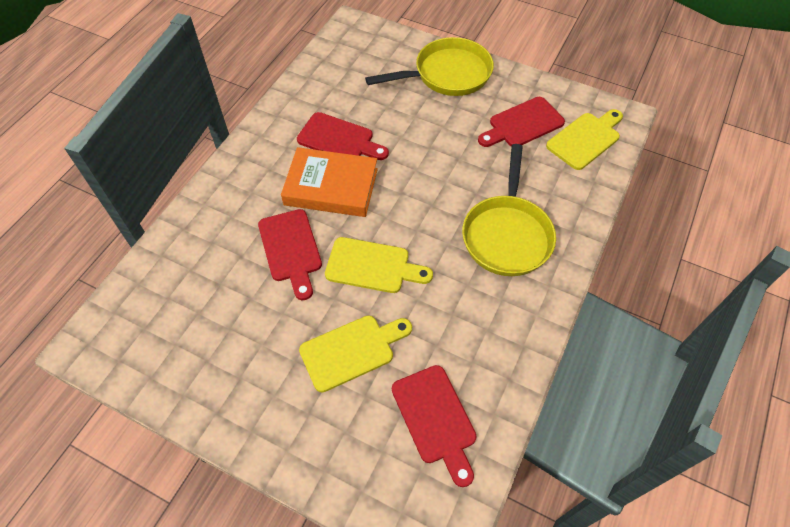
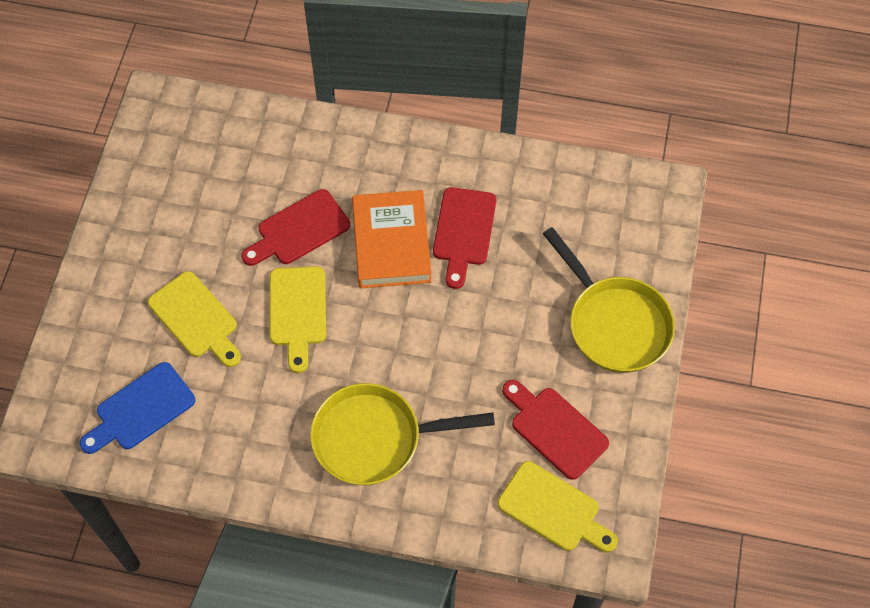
camera: 75 degrees right, 5 degrees up
red cutting board [392,365,477,487] -> blue cutting board [80,362,195,454]

